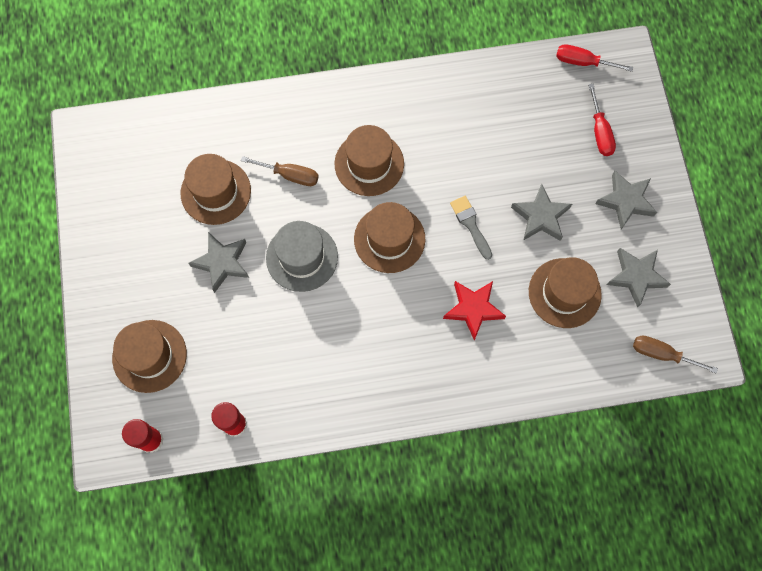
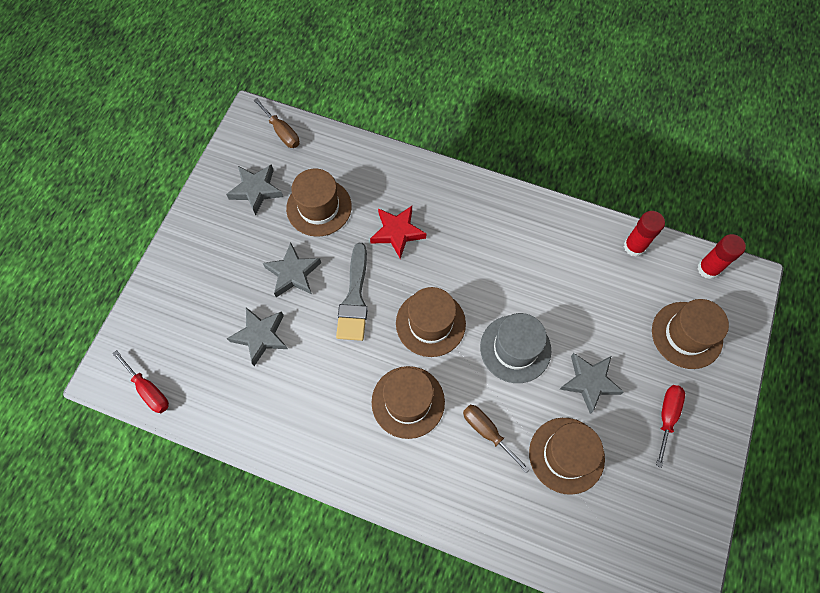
camera: 150 degrees left, 5 degrees down
grey brush [450,196,492,260] -> grey brush [336,243,368,341], size x1.54
red screwdriver [588,84,616,156] -> red screwdriver moved to [656,385,685,468]
grey star [595,171,657,229] -> grey star moved to [227,307,288,366]

